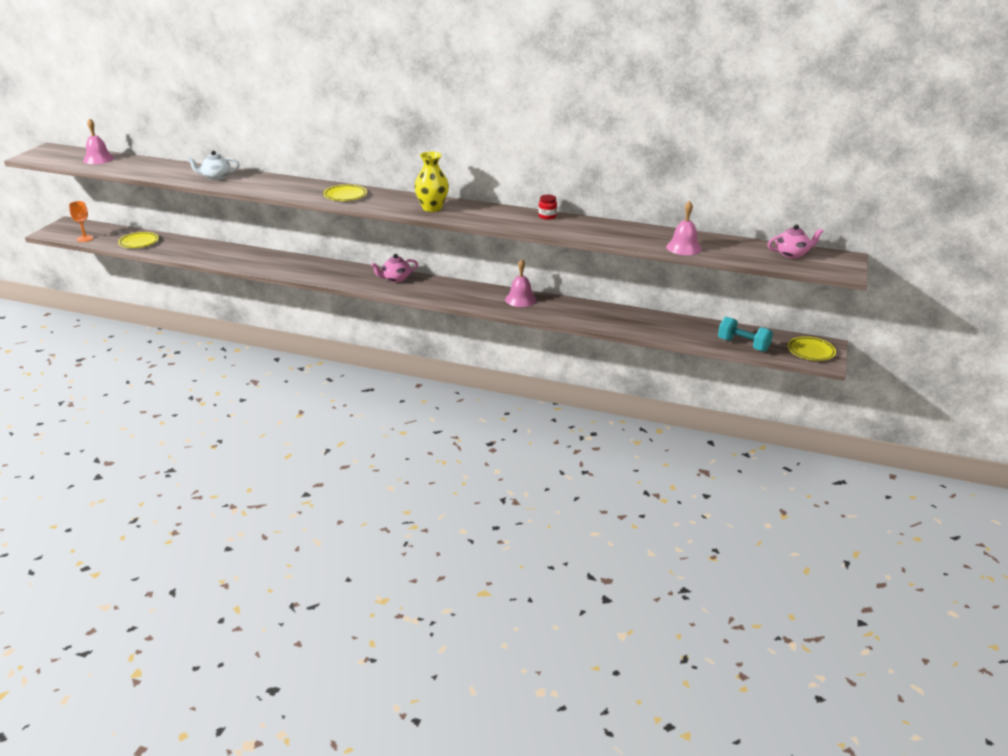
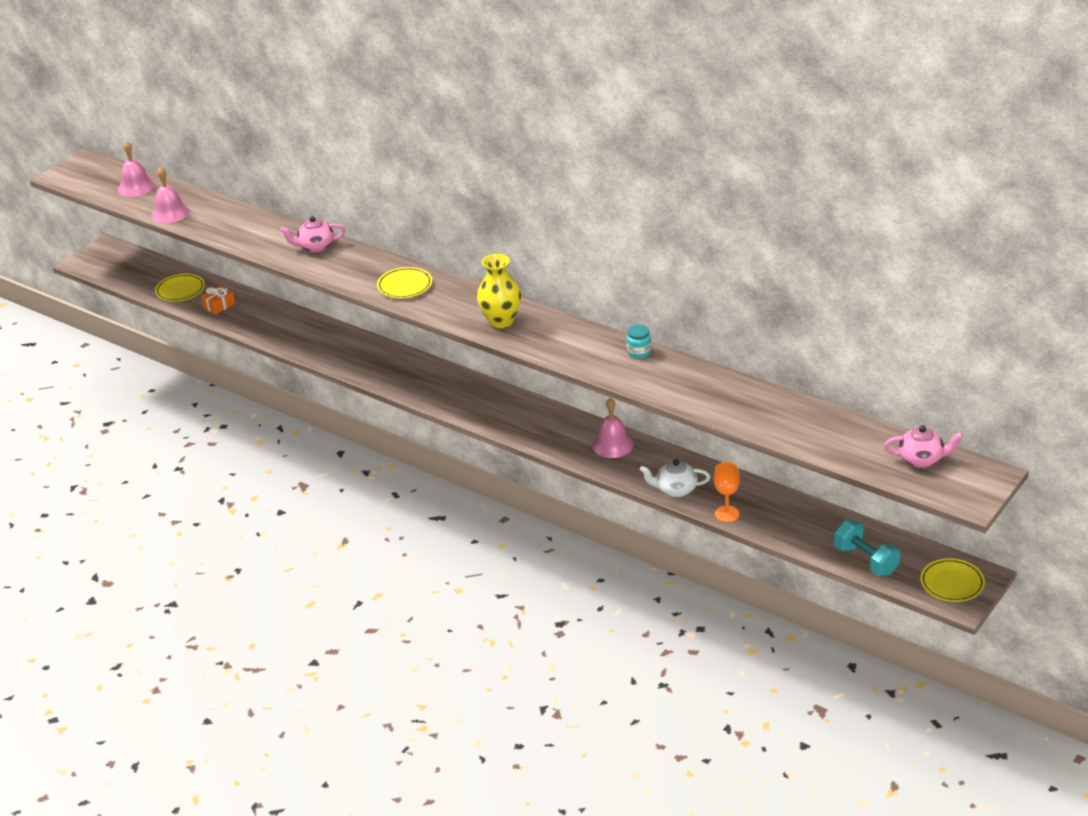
camera: 20 degrees right, 5 degrees up
orange goblet [69,201,93,242] -> orange goblet moved to [714,462,740,522]
white teapot [187,151,240,180] -> white teapot moved to [640,459,710,497]
pink teapot [371,254,418,282] -> pink teapot moved to [280,216,345,253]
red jar [538,195,557,220] -> turquoise jar [627,325,651,358]
pink bell [666,201,702,255] -> pink bell moved to [151,166,189,223]
none -> orange gift [201,285,235,315]

